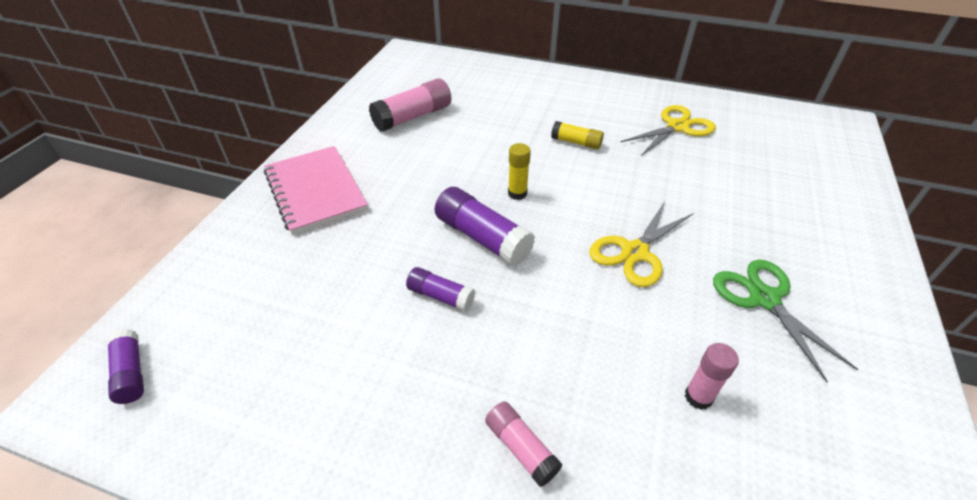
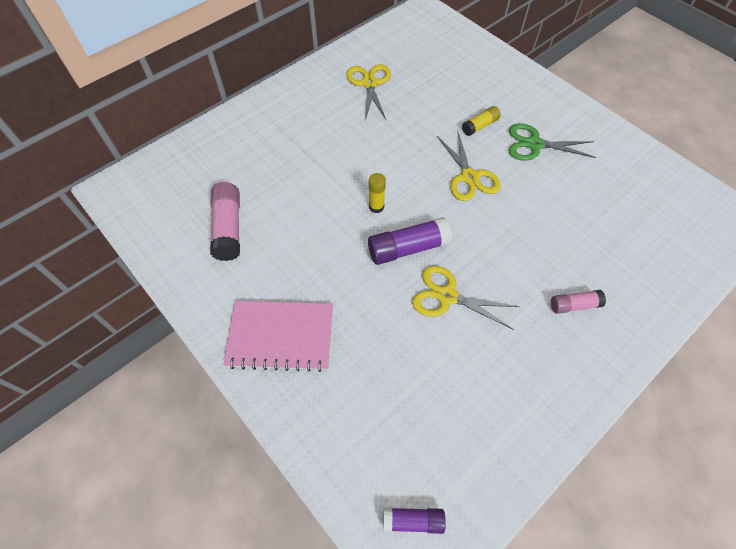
camera: 60 degrees left, 15 degrees up
purple glue stick [406,267,475,312] -> yellow scissors [412,266,520,330]
yellow glue stick [551,121,604,150] -> yellow glue stick moved to [462,106,501,136]
pink glue stick [685,343,739,410] -> none

